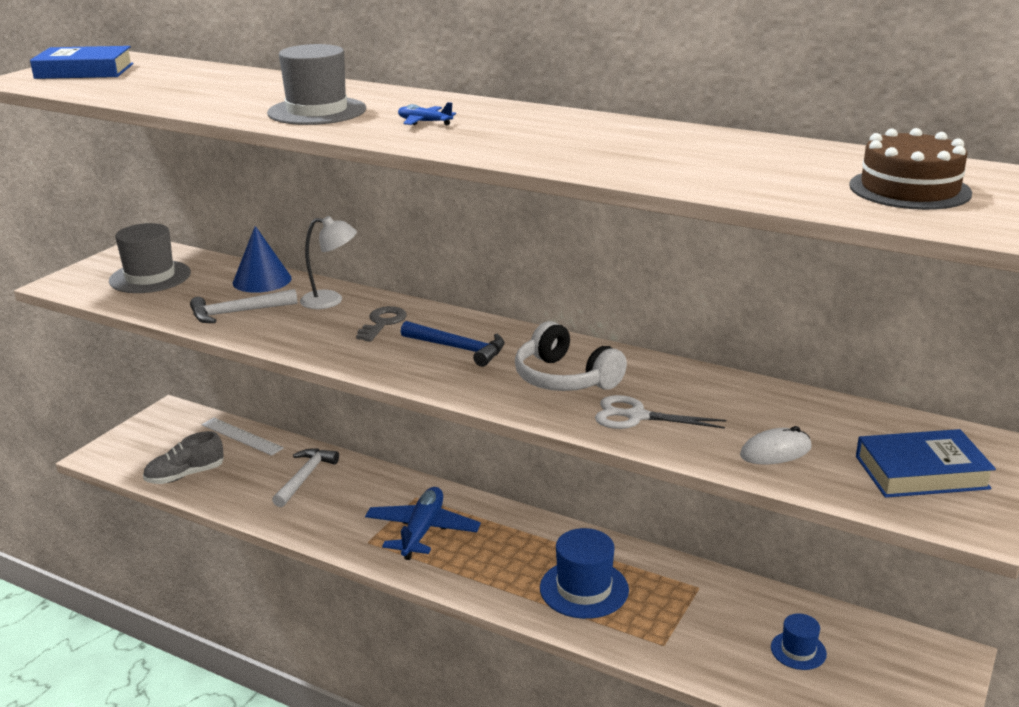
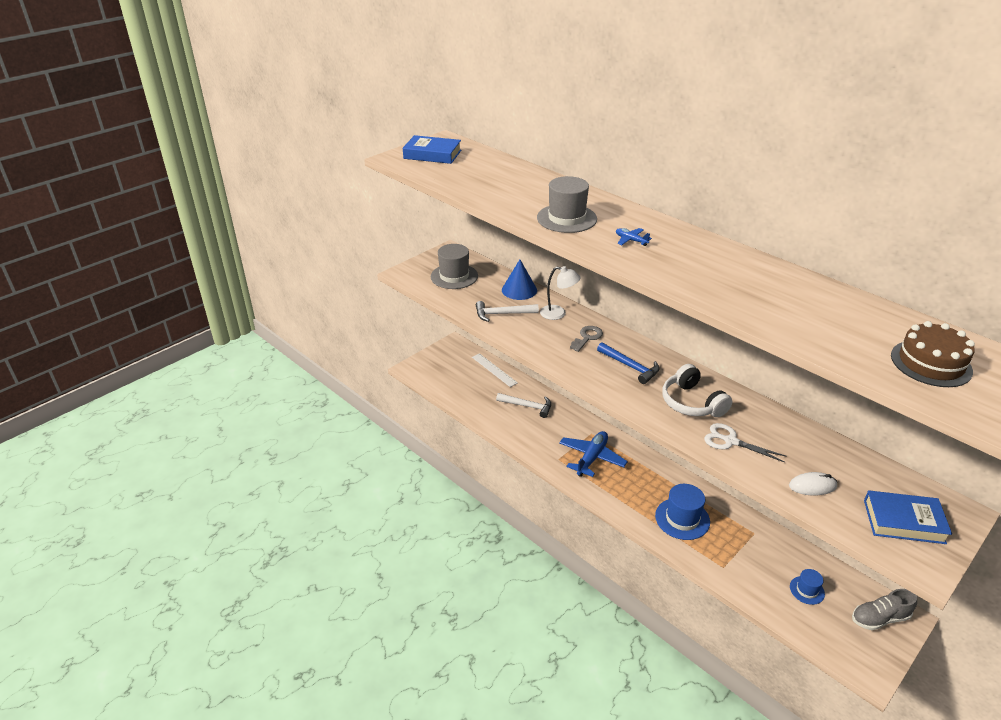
camera: 15 degrees right, 10 degrees up
grey shoe [143,431,224,484] -> grey shoe moved to [852,589,917,630]
white hammer [272,448,339,507] -> white hammer turned 75 degrees clockwise [496,393,551,418]

